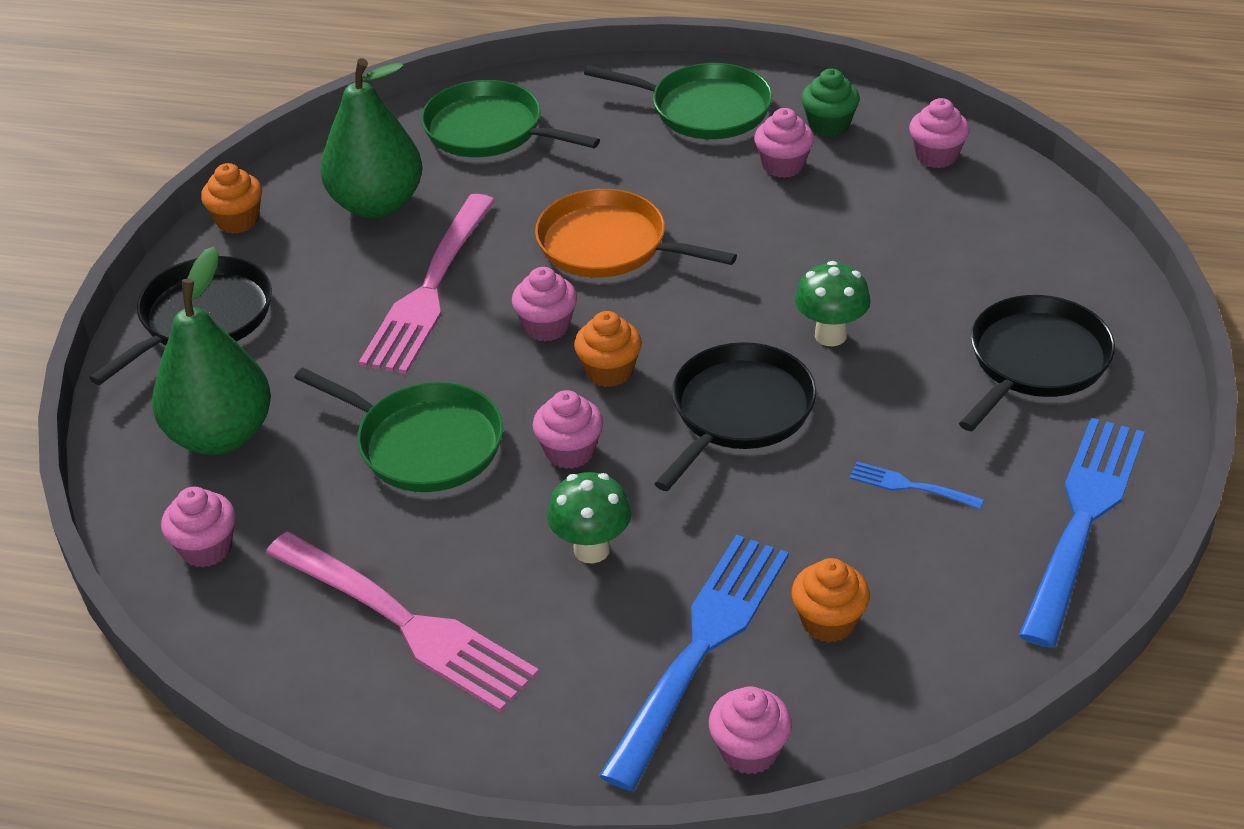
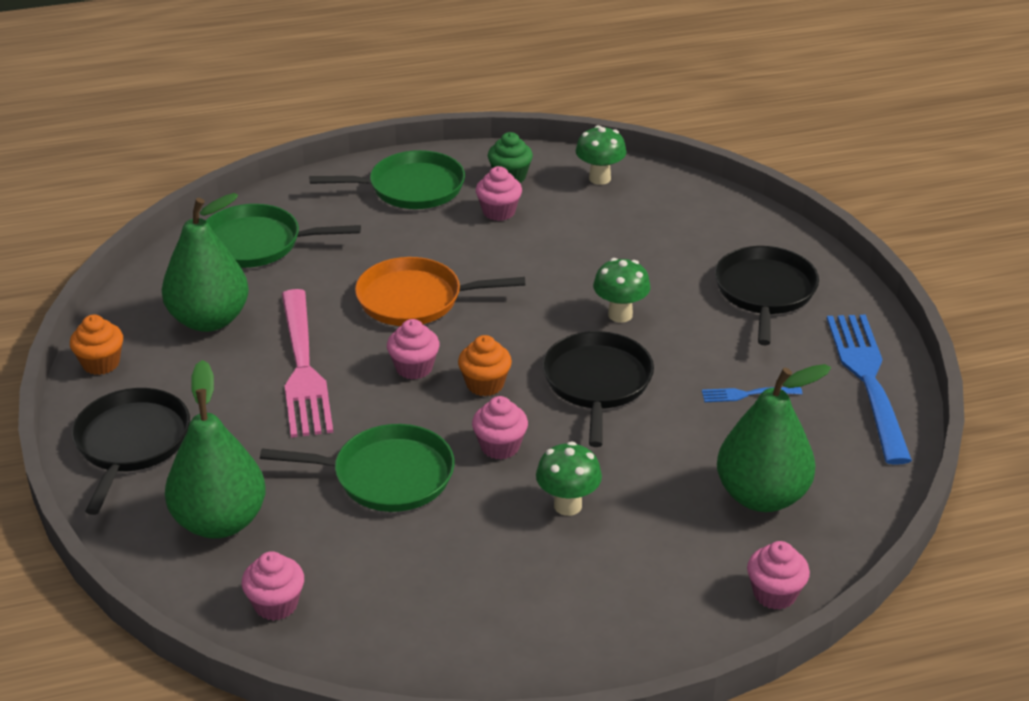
camera: 30 degrees left, 5 degrees down
pink fork [266,532,539,713] -> none
blue fork [599,535,789,791] -> none
orange cupcake [791,558,870,643] -> green pear [717,364,831,512]
pink cupcake [909,98,970,168] -> green mushroom [575,125,627,185]

